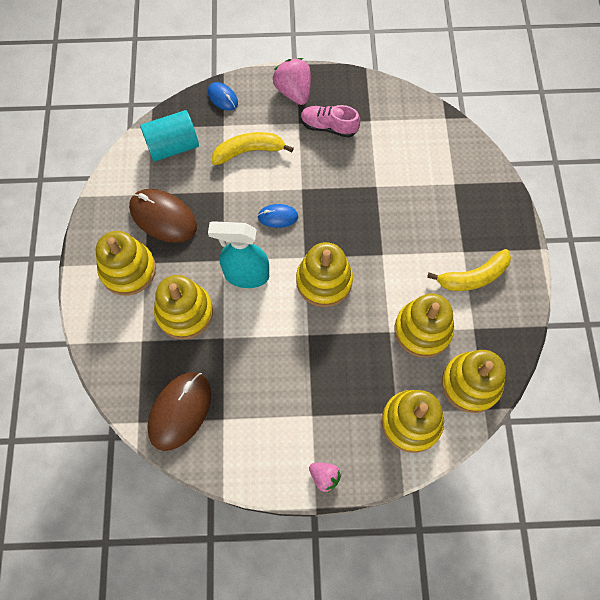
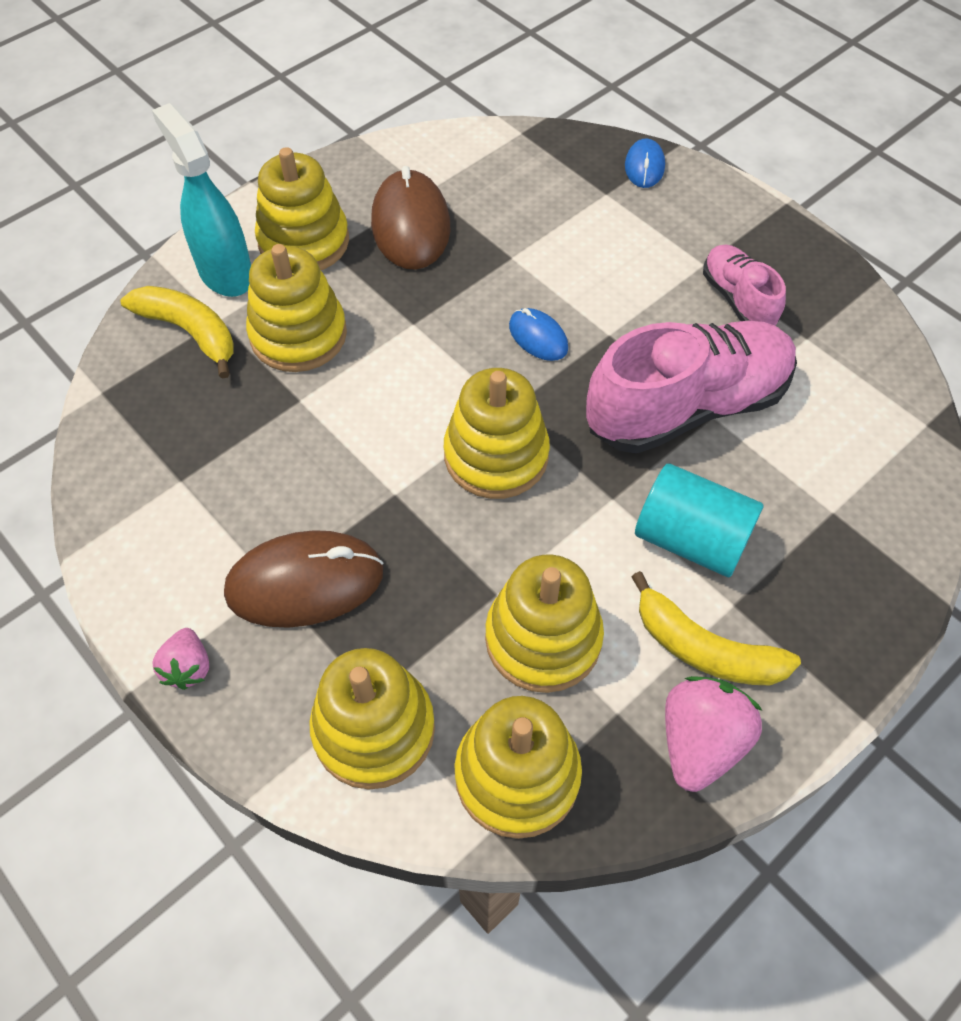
camera: 50 degrees right, 10 degrees down
turquoise cylinder [140,110,199,162] -> turquoise cylinder moved to [635,464,764,577]
brown mouse [147,372,211,451] -> brown mouse moved to [224,530,383,628]
turquoise spray bottle [208,221,269,288] -> turquoise spray bottle moved to [152,103,251,297]
yellow banana [212,132,294,165] -> yellow banana moved to [121,286,234,379]
pink strawberry [273,58,311,105] -> pink strawberry moved to [665,676,763,792]
none -> pink shoe [586,321,797,454]

